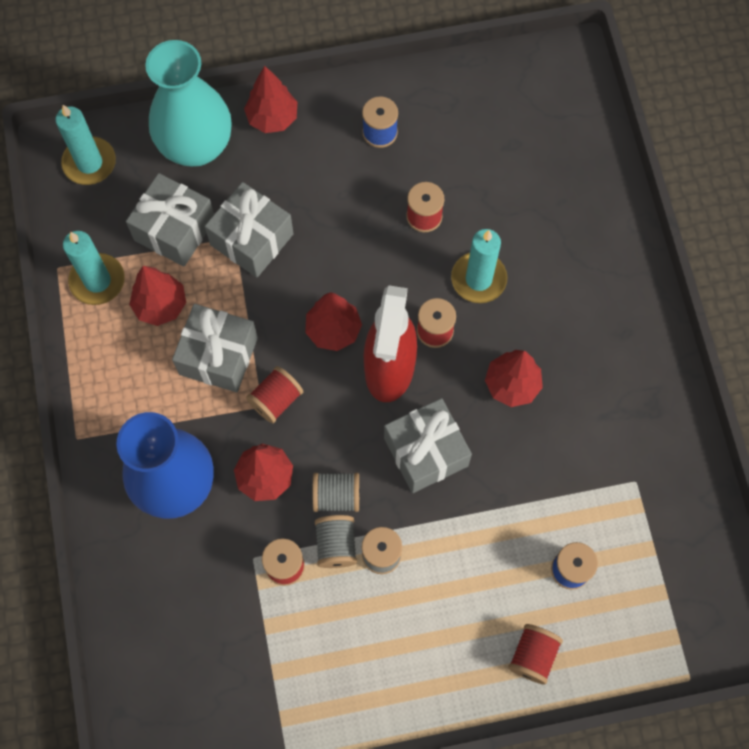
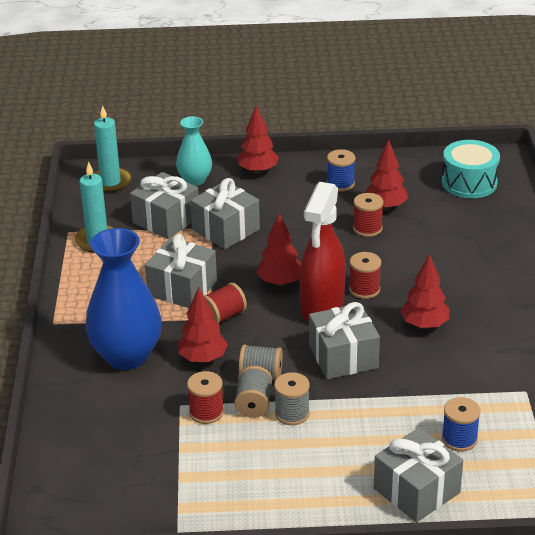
camera: 10 degrees right, 35 degrees down
red tree [129,266,186,326] -> red tree moved to [366,139,408,210]
turquoise vase [145,40,232,167] -> turquoise vase [176,116,212,186], size x0.57
turquoise candle [451,229,507,303] -> none
red spool [508,624,563,685] -> grey gift [374,427,463,522]
none -> turquoise drum [442,140,500,198]

